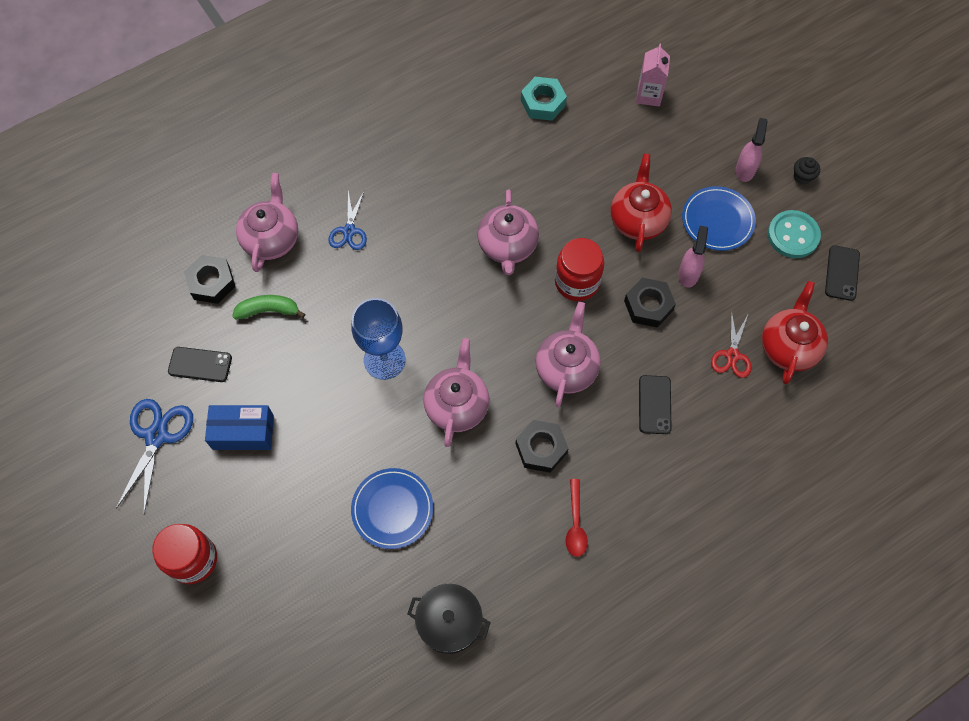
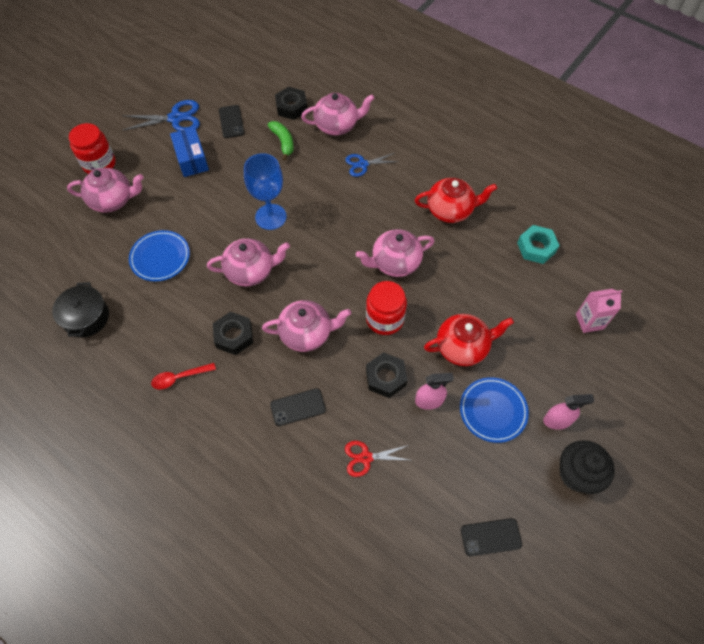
camera: 70 degrees right, 5 degrees down
red teapot [762,281,828,384] -> red teapot moved to [415,178,497,223]
turquoise button [768,210,821,258] -> none
black cupcake [794,157,820,185] -> black cupcake [559,440,615,494], size x1.98
none -> pink teapot [67,168,144,213]

